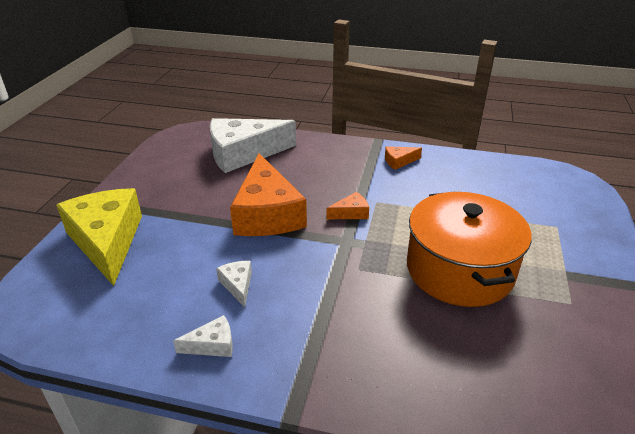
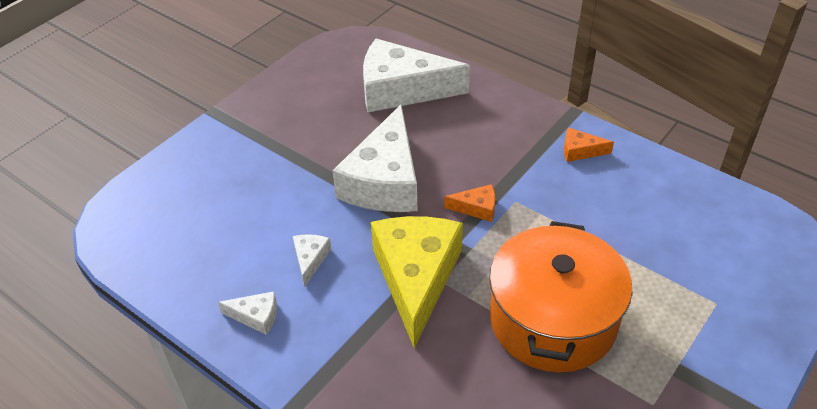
camera: 25 degrees right, 10 degrees up
yellow cheese [56,188,142,286] -> yellow cheese moved to [371,216,463,348]
orange cheese [230,153,307,236] -> white cheese [333,104,417,212]

